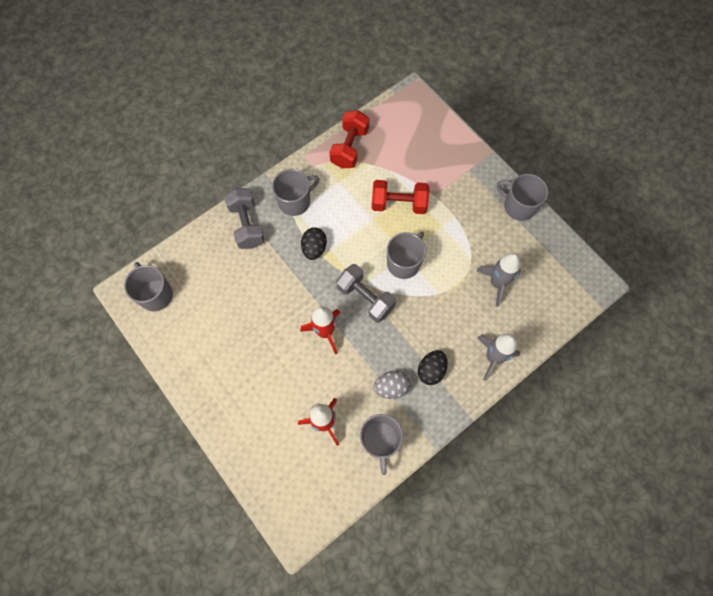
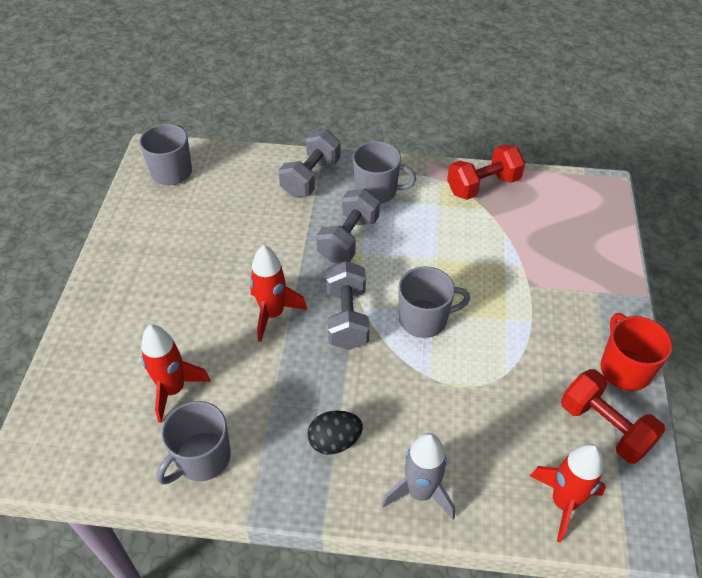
camera: 45 degrees right, 20 degrees down
black egg [301,227,327,260] -> grey dumbbell [316,189,380,263]
red dumbbell [372,180,429,214] -> red dumbbell moved to [561,369,665,464]
grey egg [373,371,410,399] -> none
grey rocket [476,253,521,307] -> none
grey mug [497,174,548,221] -> red mug [600,313,672,391]
none -> red rocket [530,444,606,543]

